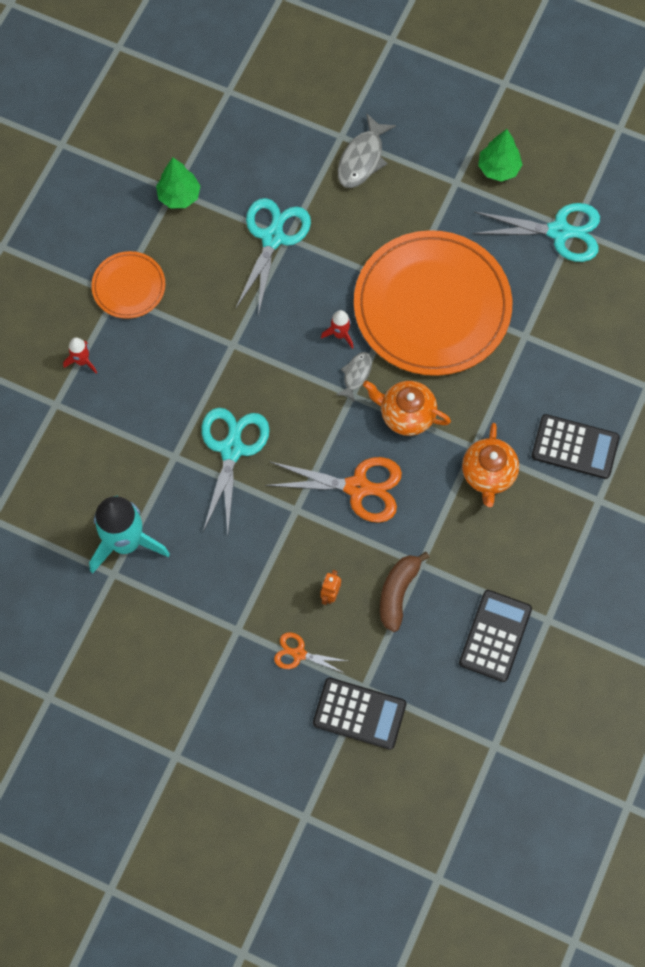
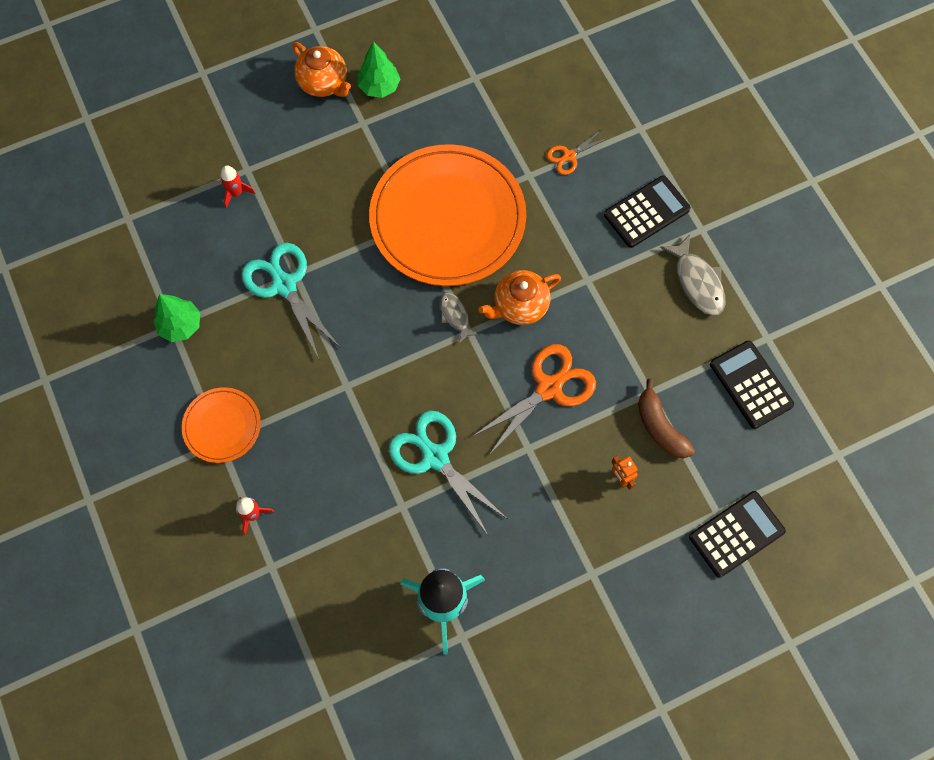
camera: 50 degrees left, 0 degrees up
orange scissors [274,632,347,674] -> orange scissors moved to [546,130,610,175]
red rocket [321,310,353,349] -> red rocket moved to [220,165,256,208]
grey fish [338,114,396,188] -> grey fish moved to [660,235,725,316]
orange teapot [462,423,519,507] -> orange teapot moved to [292,42,351,97]
turquoise scissors [472,203,600,262] -> none

